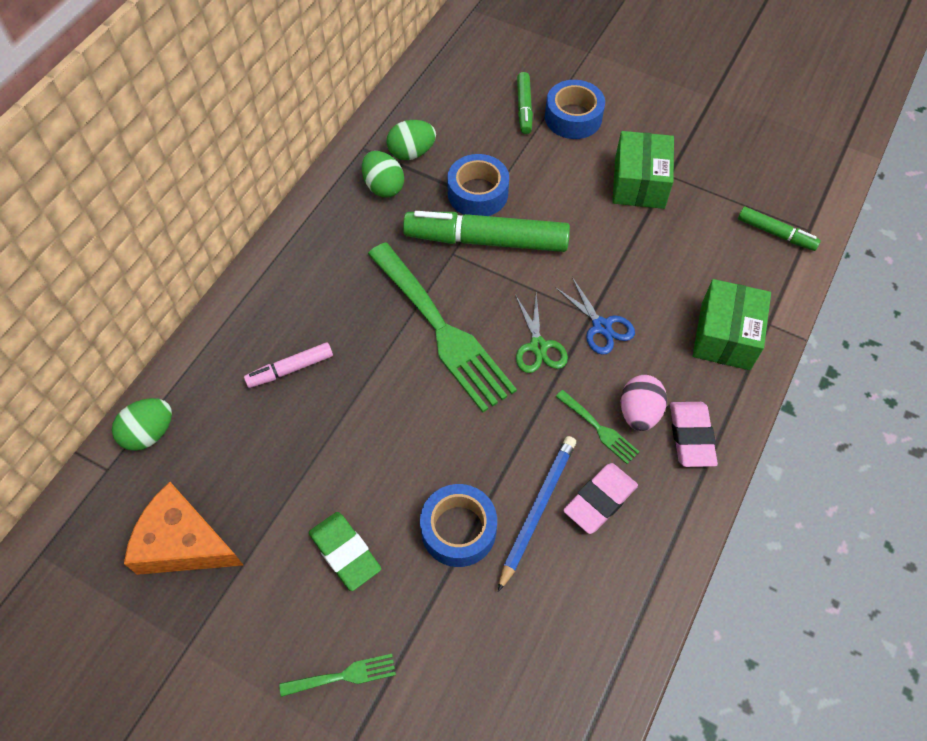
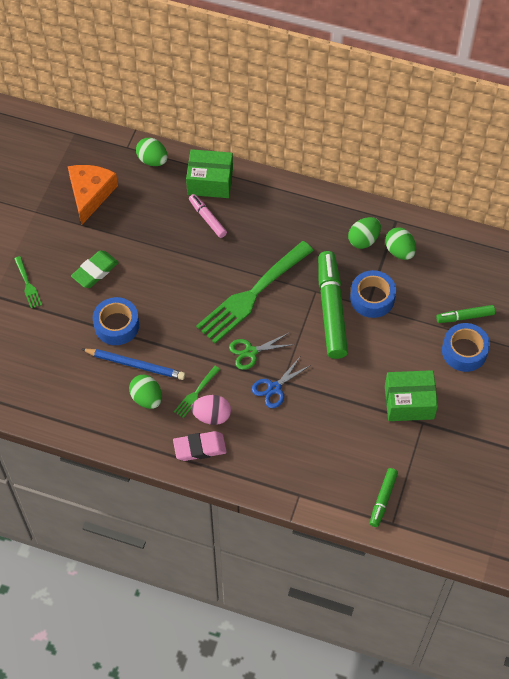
camera: 80 degrees right, 0 degrees up
pink eraser [563,463,638,534] -> green egg [129,375,162,409]
green box [693,279,771,370] -> green box moved to [186,149,233,198]

